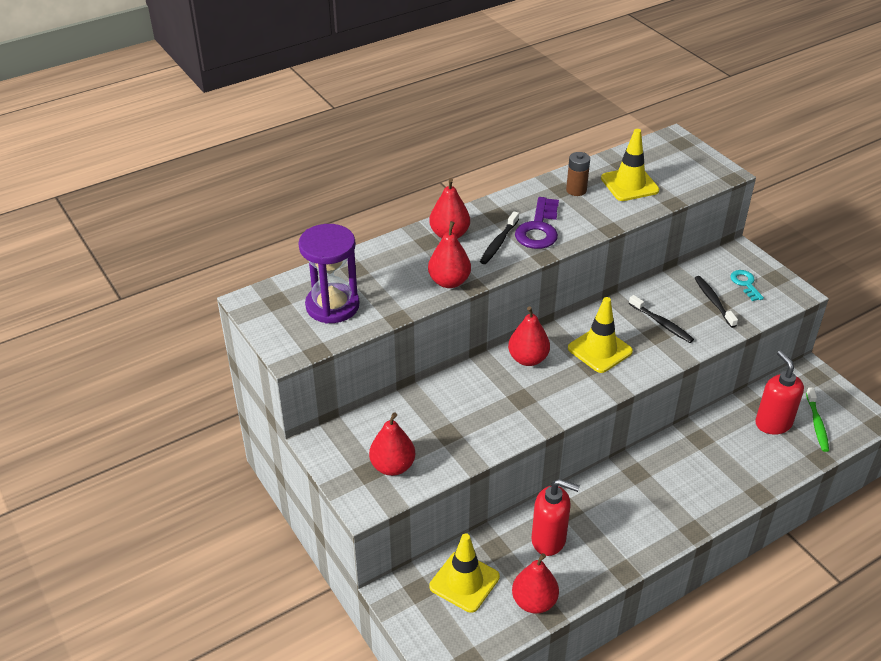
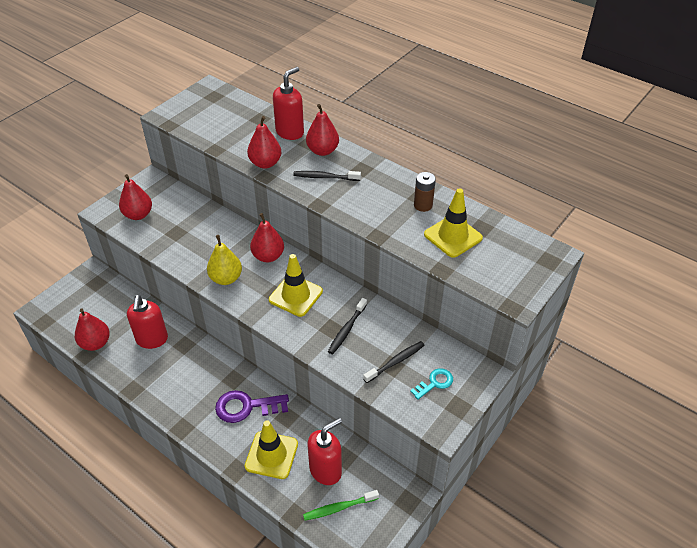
camera: 70 degrees right, 5 degrees up
purple hourglass [298,224,359,324] -> none
yellow traffic cone [429,533,500,613] -> yellow traffic cone moved to [245,420,298,479]
purple key [515,197,559,249] -> purple key moved to [215,390,289,423]
none -> yellow pear [207,235,242,285]
none -> red soap dispenser [273,67,304,140]

